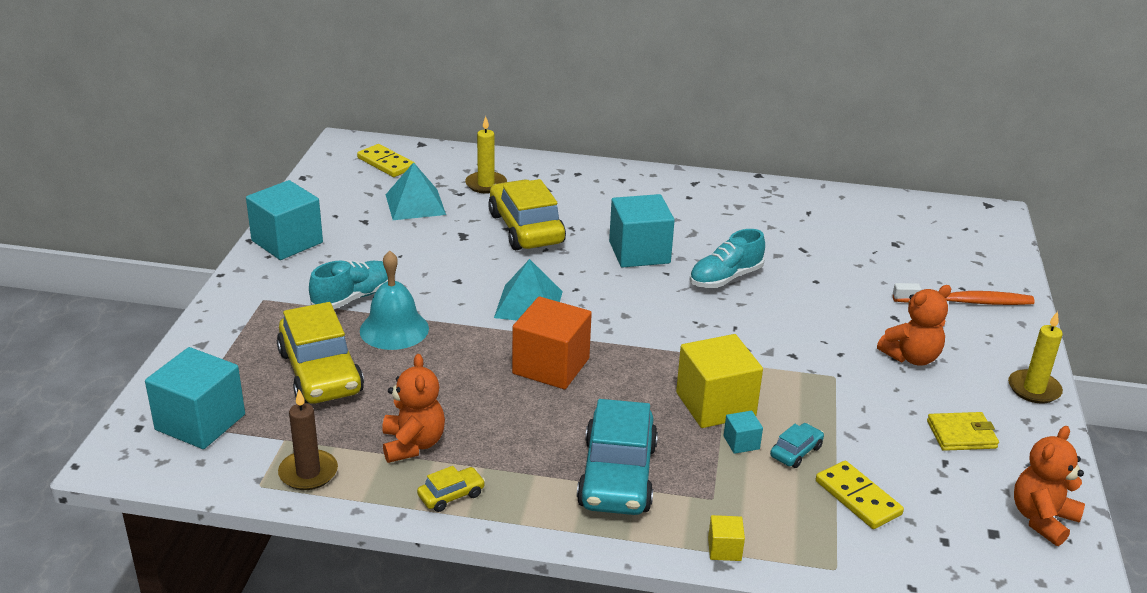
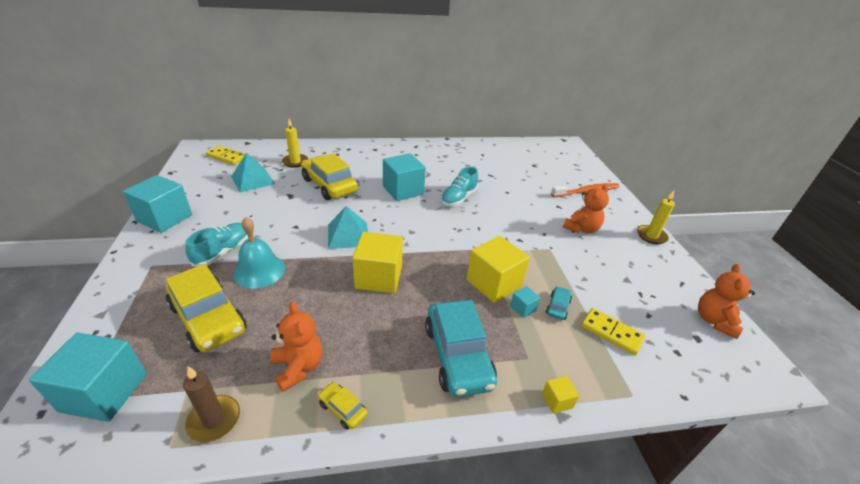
camera: 20 degrees left, 5 degrees up
yellow car [417,466,485,512] -> yellow car turned 90 degrees counterclockwise [318,382,368,430]
orange cube [512,297,592,389] -> yellow cube [352,232,403,293]
yellow wallet [927,412,999,451] -> none

